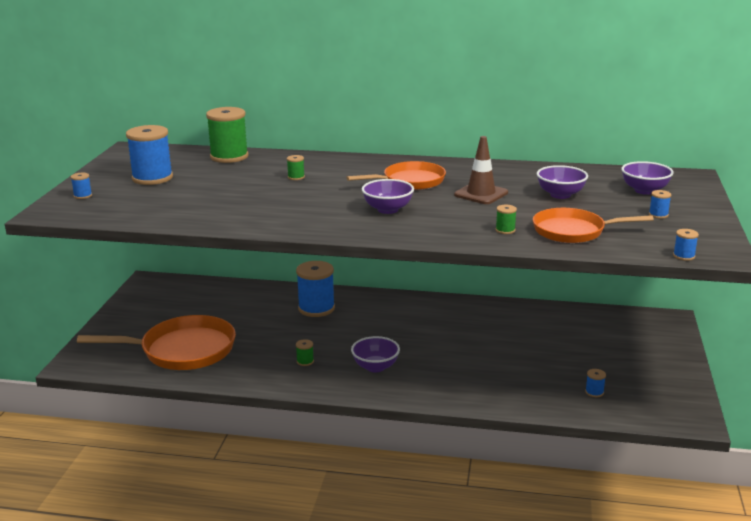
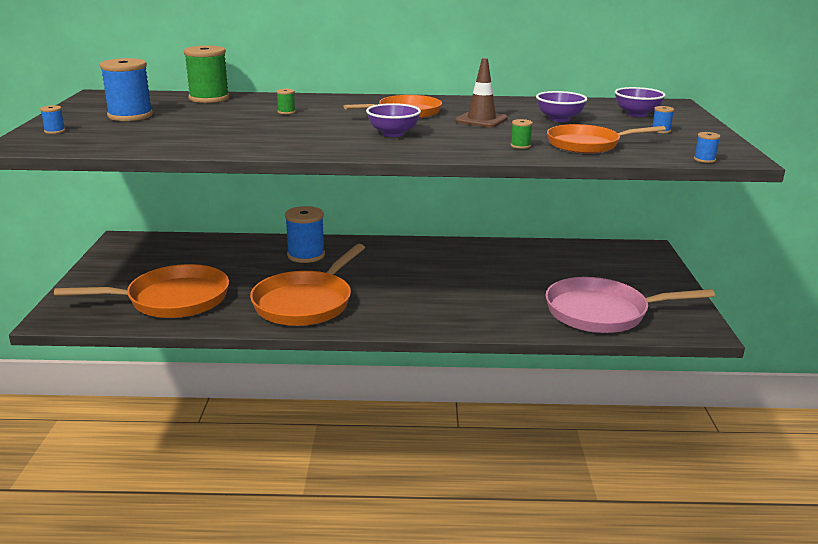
camera: 10 degrees left, 0 degrees up
green spool [296,339,314,366] -> orange pan [250,244,365,326]
purple bowl [351,336,400,373] -> none
blue spool [585,369,606,397] -> pink pan [545,277,715,333]

